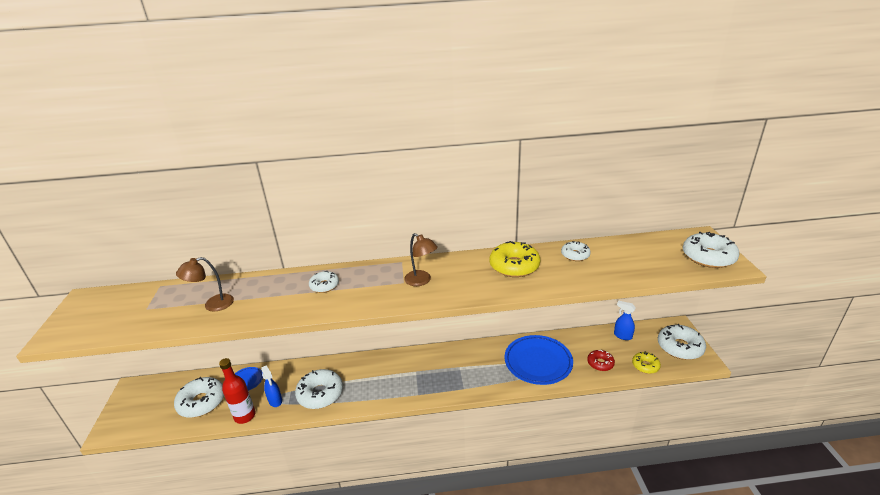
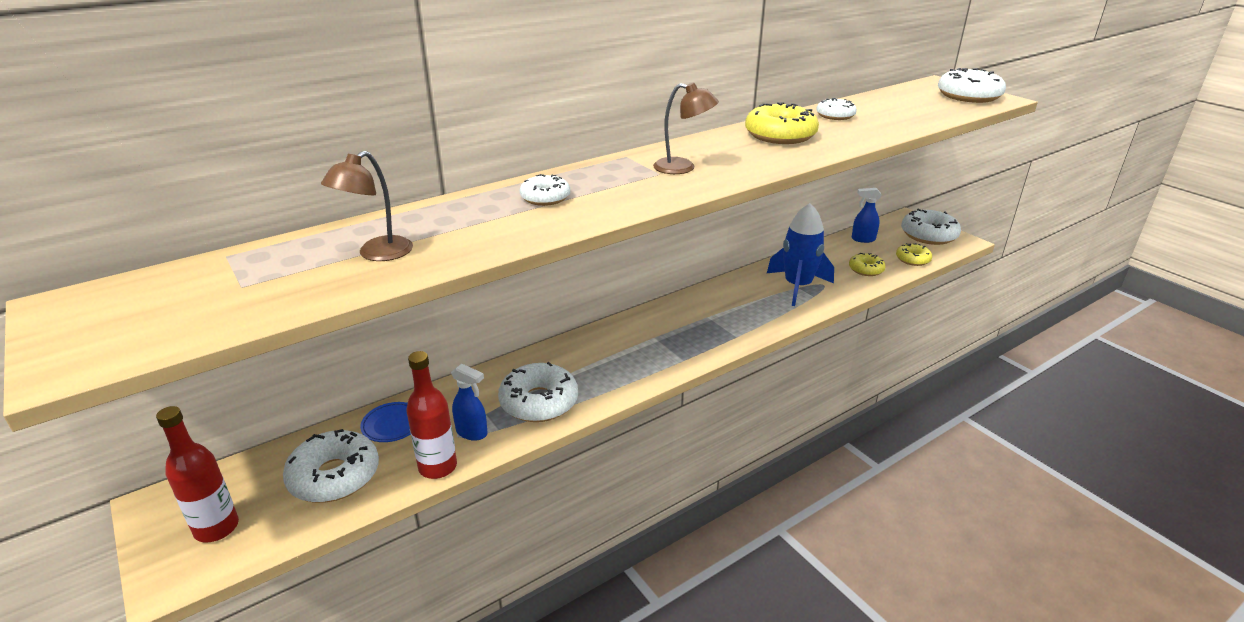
camera: 30 degrees left, 0 degrees up
blue plate [504,335,573,385] -> blue rocket [767,203,834,306]
red donut [587,350,615,371] -> yellow donut [849,253,886,276]
none -> red bottle [156,406,239,542]

